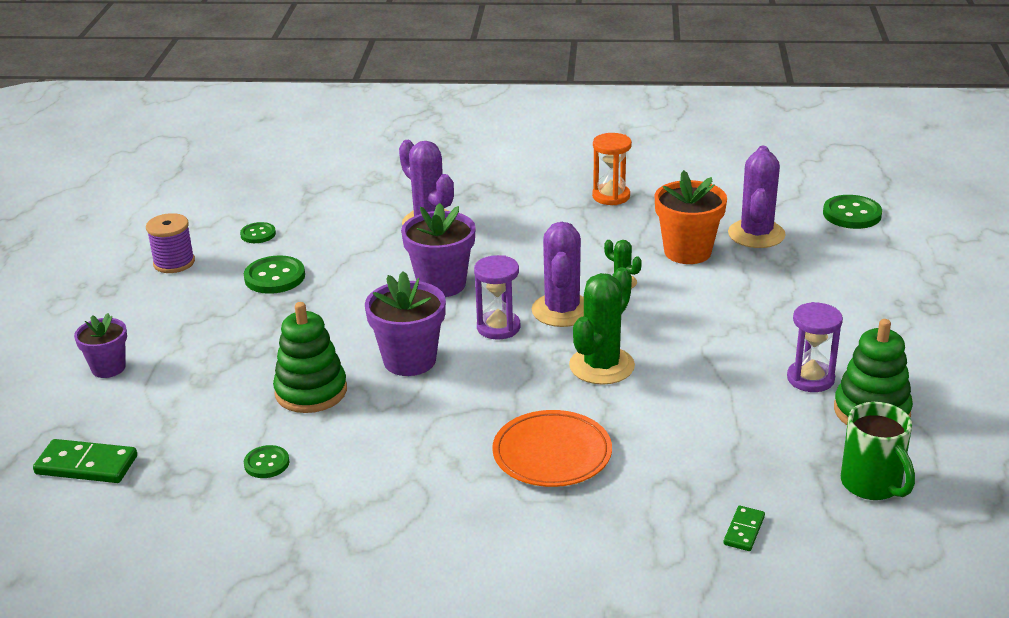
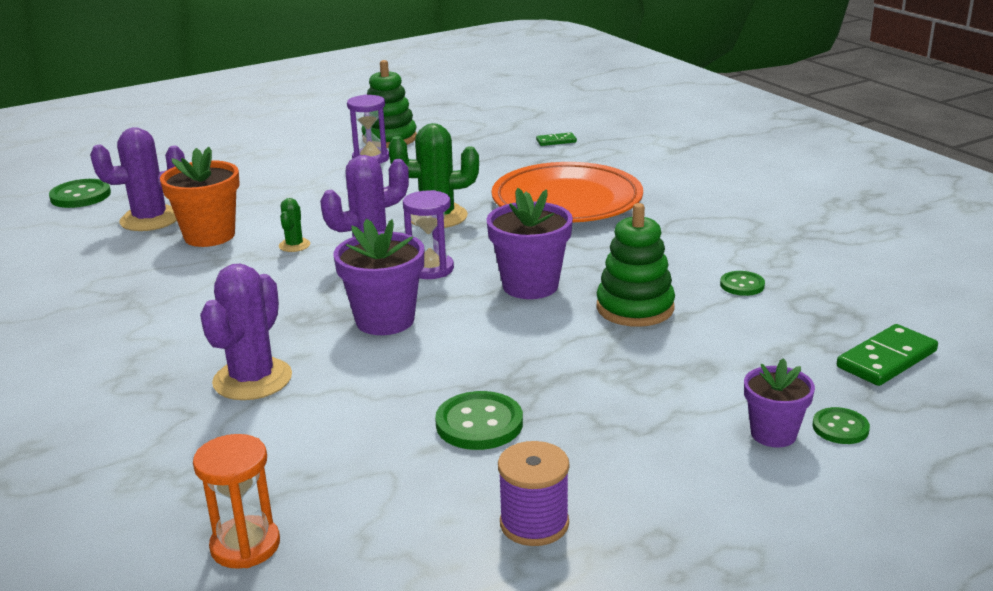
camera: 125 degrees left, 5 degrees down
green domino [33,439,137,483] -> green domino turned 75 degrees clockwise [837,324,938,386]
green button [240,222,276,243] -> green button moved to [813,407,870,444]
orange plate [492,410,612,487] -> orange plate [492,162,643,223], size x1.54
orange hourglass [592,133,632,205] -> orange hourglass moved to [193,434,280,569]
green mug [841,402,915,500] -> none

